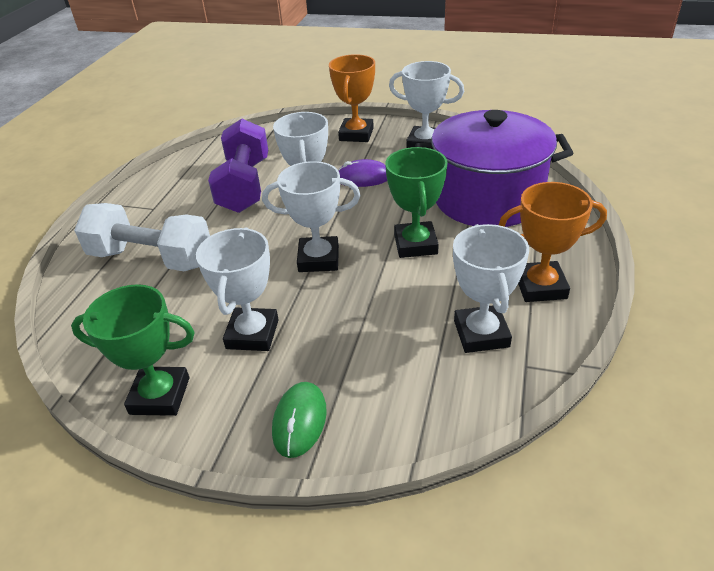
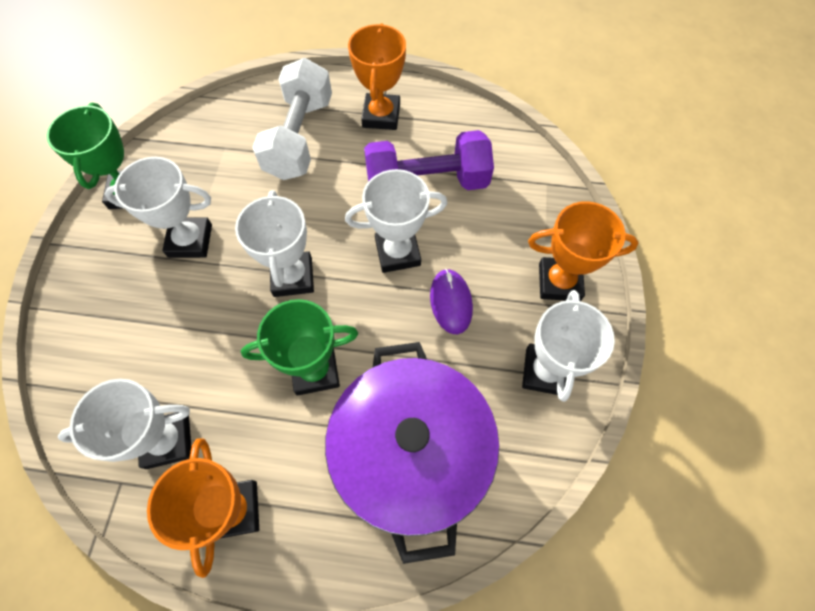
camera: 80 degrees right, 25 degrees up
green mouse [272,382,327,458] -> none
none -> orange trophy [348,23,406,130]

